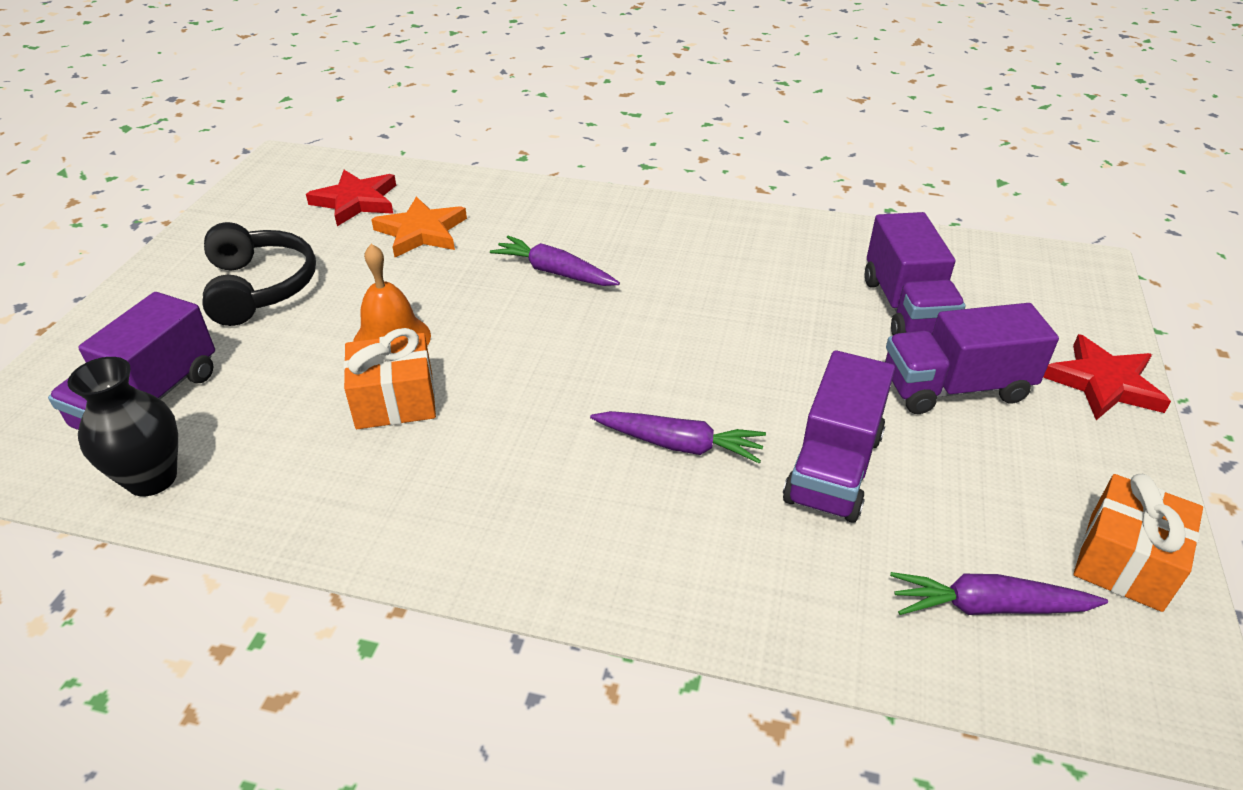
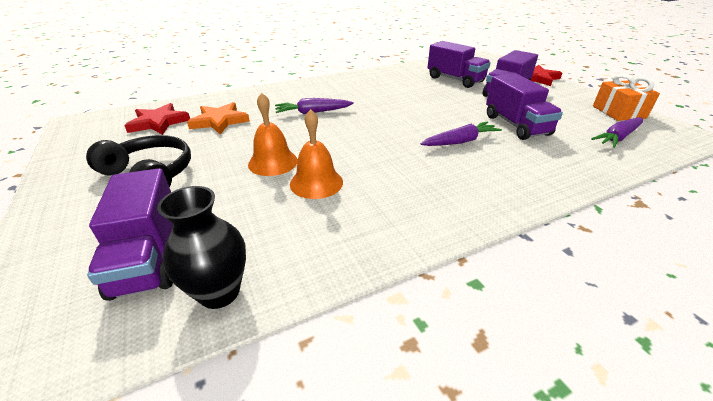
camera: 40 degrees left, 5 degrees down
orange gift [343,328,436,429] -> orange bell [290,109,343,199]

